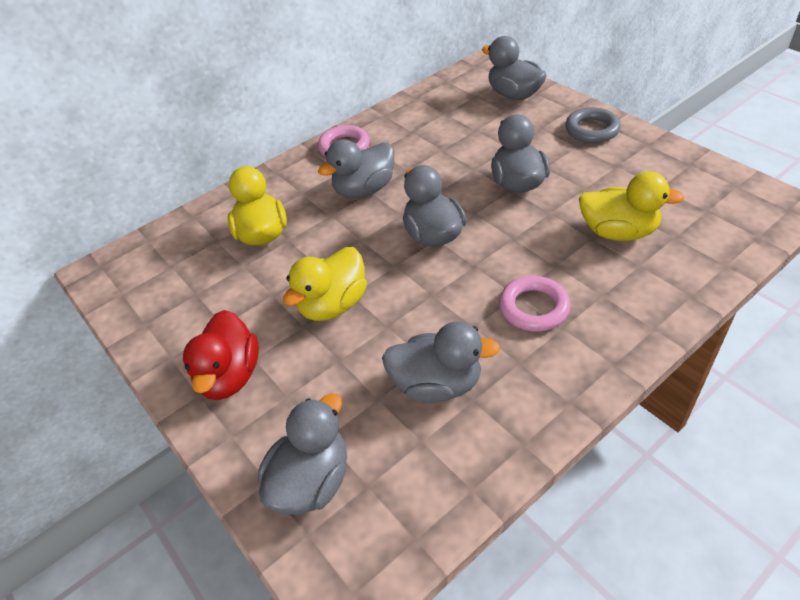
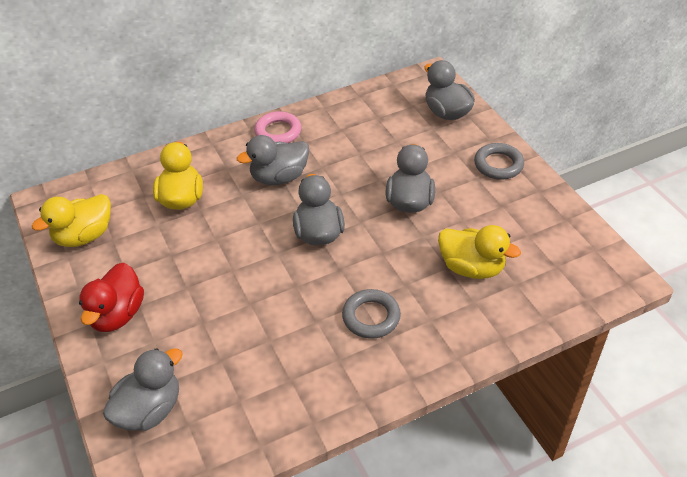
camera: 10 degrees right, 0 degrees up
yellow duck [283,247,367,321] -> yellow duck moved to [32,194,111,247]
grey duck [382,321,500,403] -> none
pink ring [499,276,570,331] -> grey ring [342,289,401,339]

